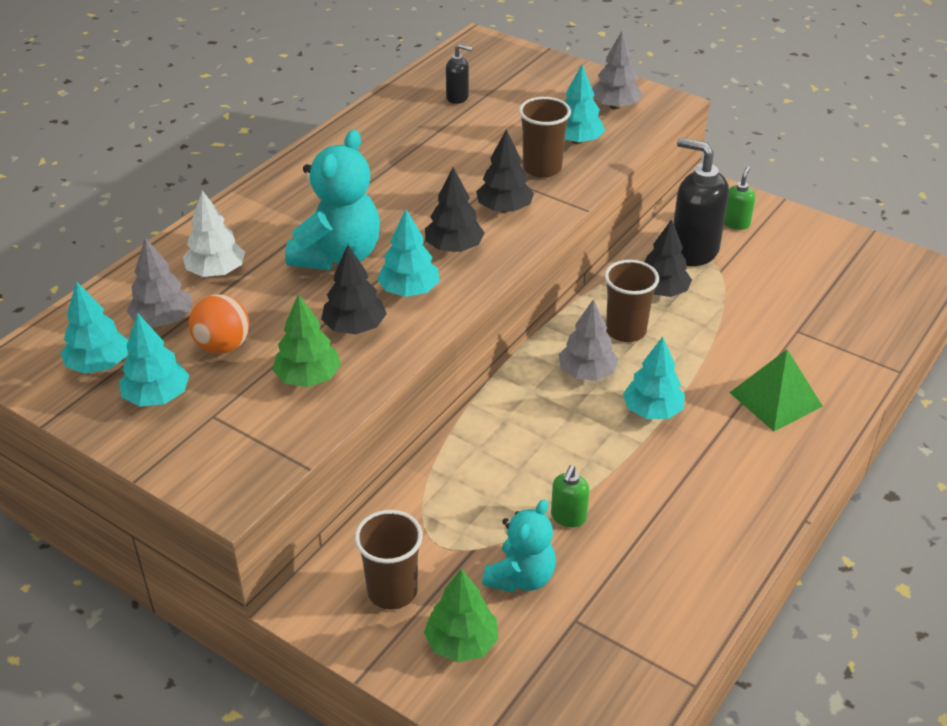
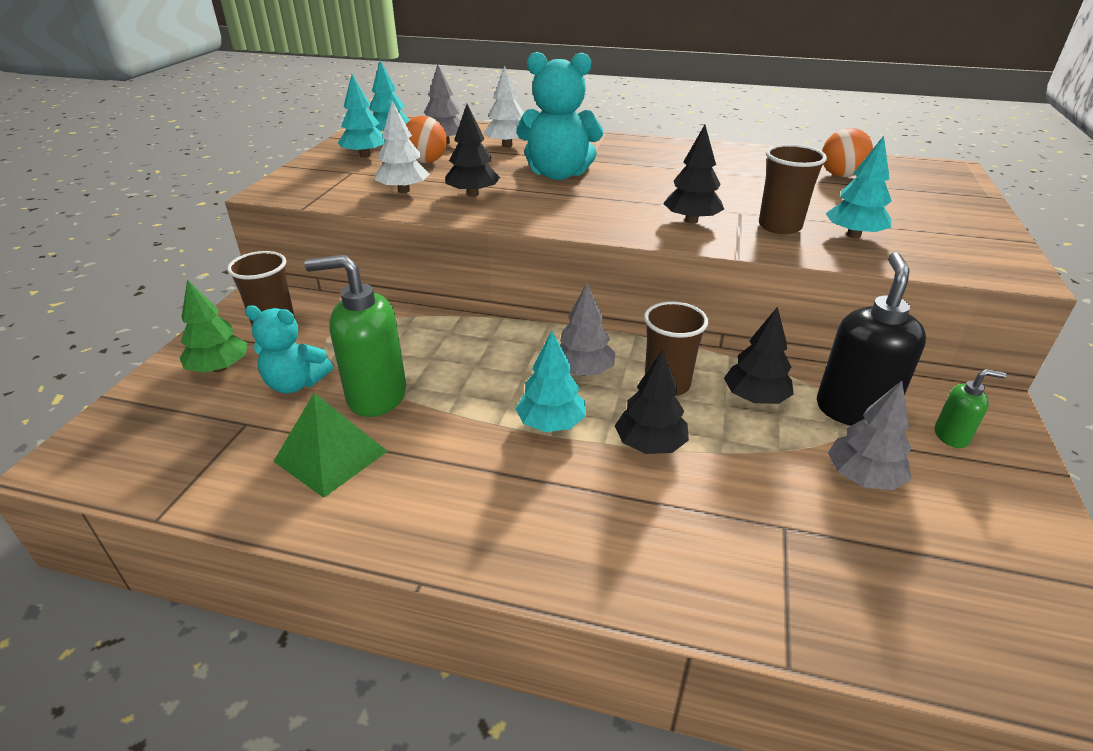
camera: 70 degrees right, 5 degrees down
green tree [272,294,341,387] -> white tree [375,101,430,193]
turquoise tree [377,209,440,297] -> none
black tree [425,167,485,252] -> black tree moved to [615,350,689,454]
black soap dispenser [446,44,473,104] -> orange ball [822,128,873,177]
green soap dispenser [551,465,589,527] -> green soap dispenser [305,255,406,417], size x2.01
grey tree [592,31,643,109] -> grey tree moved to [828,381,911,490]
green pyramid [729,349,823,431] -> green pyramid moved to [273,393,388,498]

